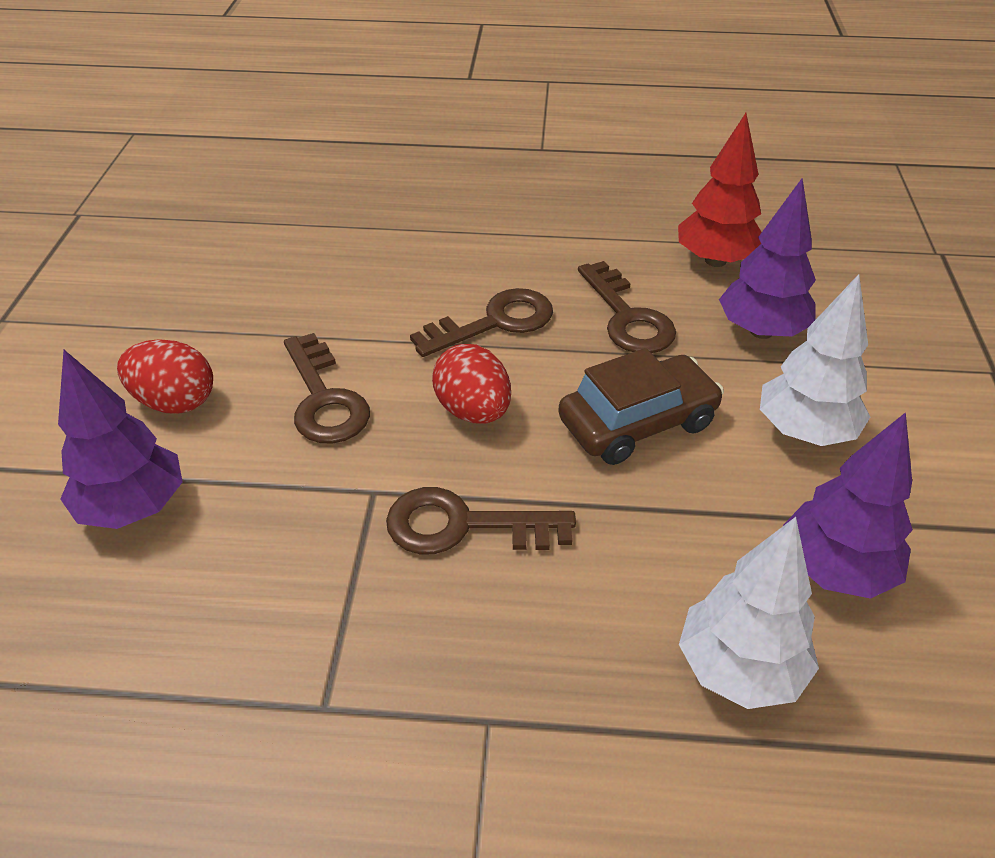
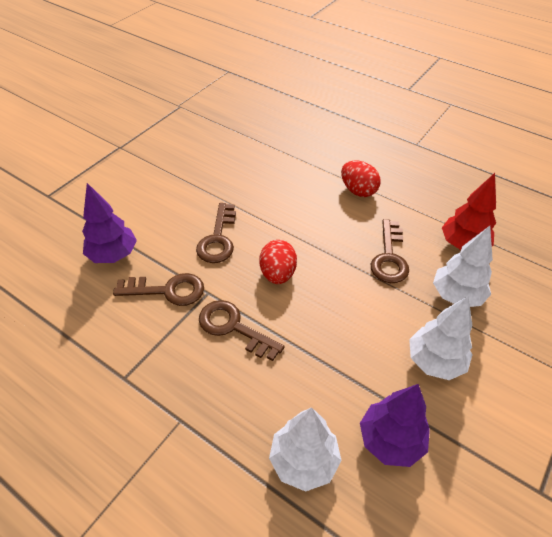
camera: 30 degrees right, 5 degrees up
red egg [117,339,213,414] -> red egg moved to [341,160,381,197]
brown key [410,288,553,357] -> brown key moved to [113,273,204,306]
brown car [558,348,724,465] -> none
purple tree [719,178,816,339] -> white tree [433,226,493,307]

